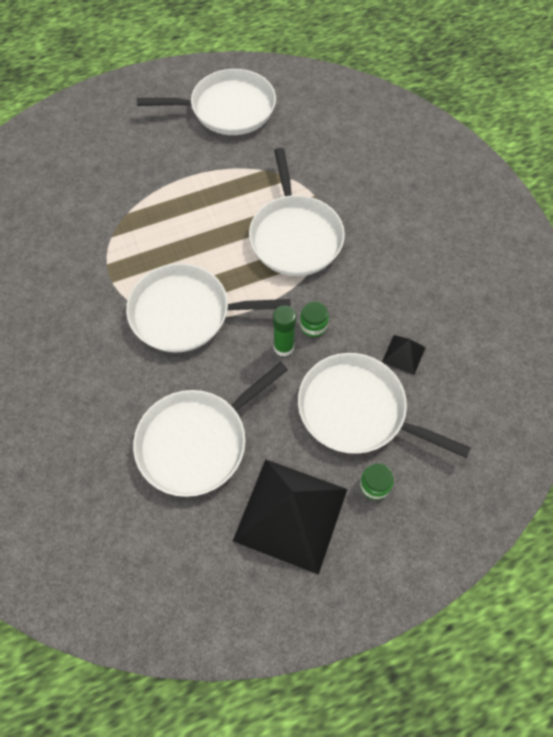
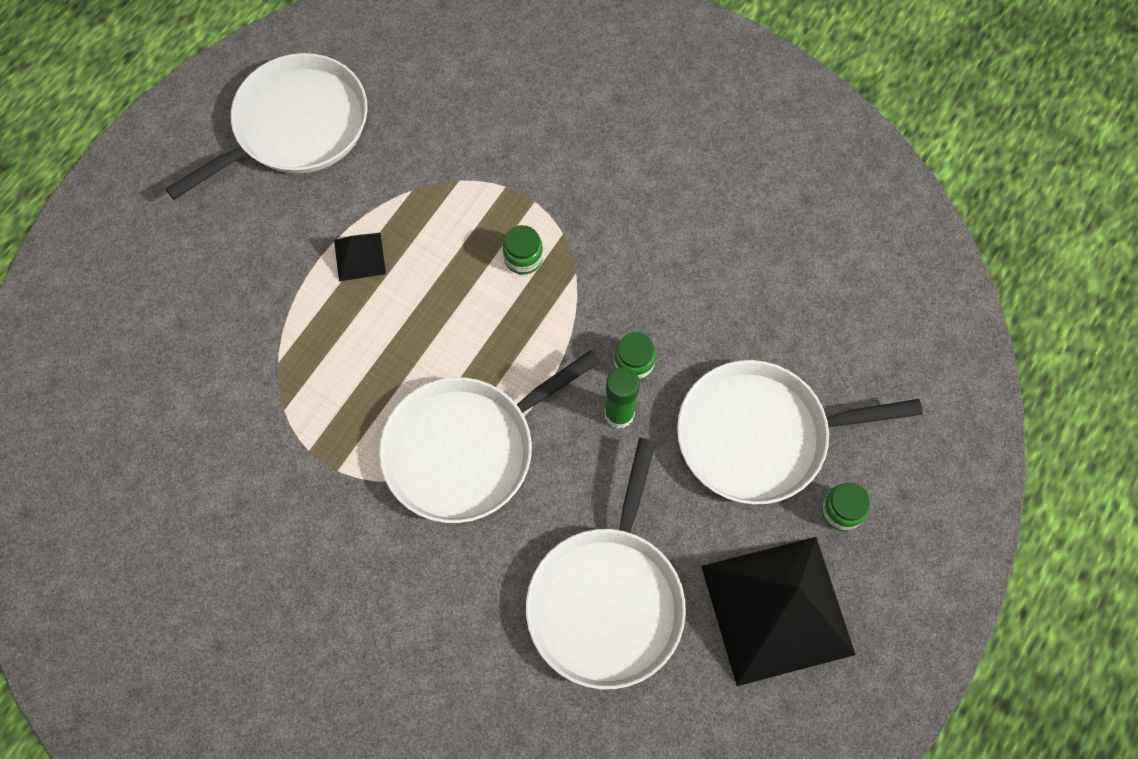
camera: 35 degrees left, 5 degrees up
white pan [249,148,345,276] -> green jar [503,225,543,275]
black pyramid [382,335,426,375] -> black pyramid moved to [334,233,386,281]

